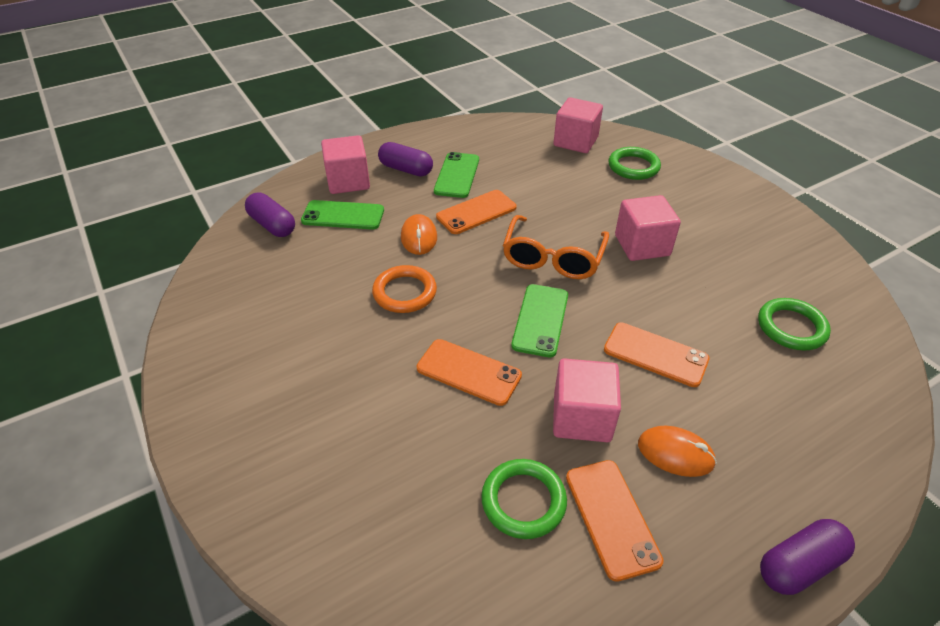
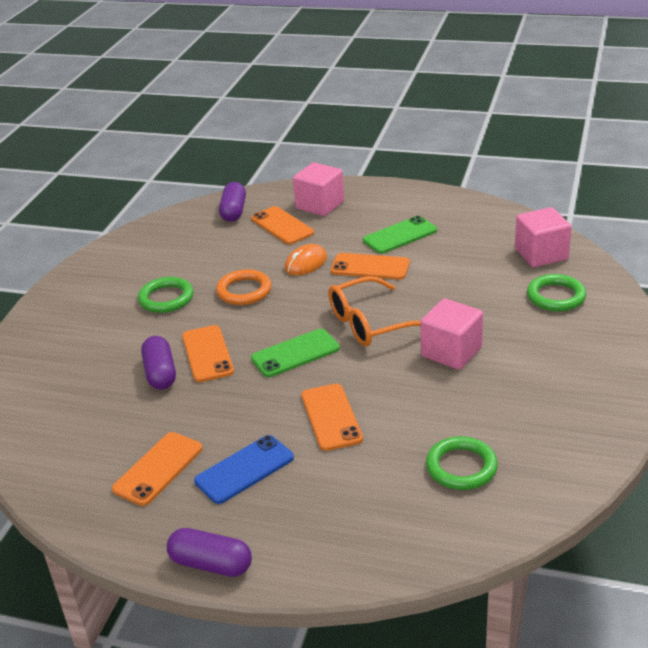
camera: 50 degrees right, 10 degrees down
green phone [301,200,384,230] -> orange phone [251,206,314,244]
purple capsule [378,142,433,176] -> purple capsule moved to [141,336,176,390]
green ring [481,459,567,539] -> green ring moved to [138,277,194,313]
pink cube [553,358,621,442] -> none
orange mouse [638,426,717,477] -> blue phone [194,435,294,504]

